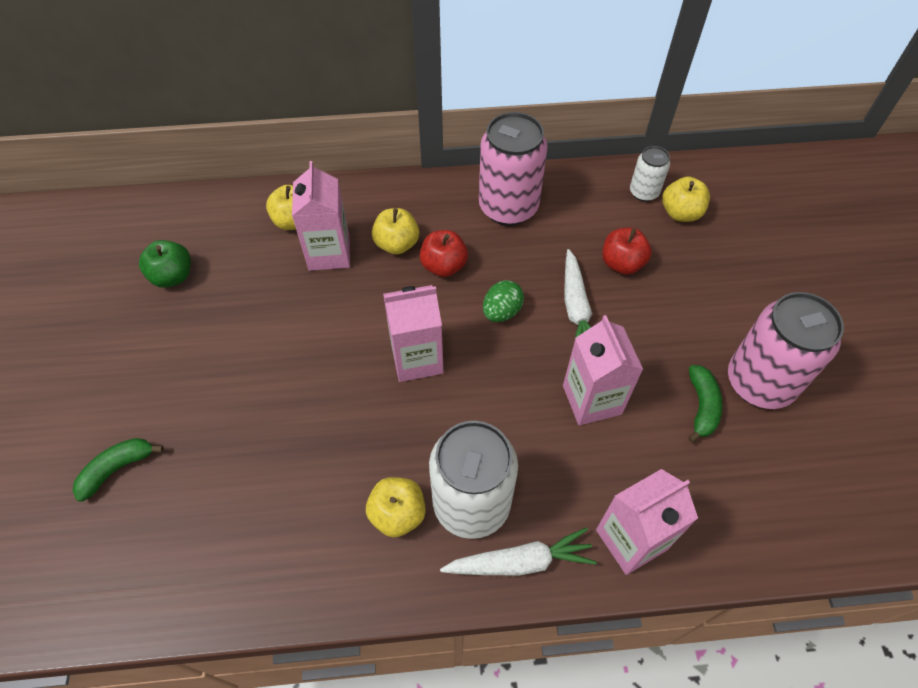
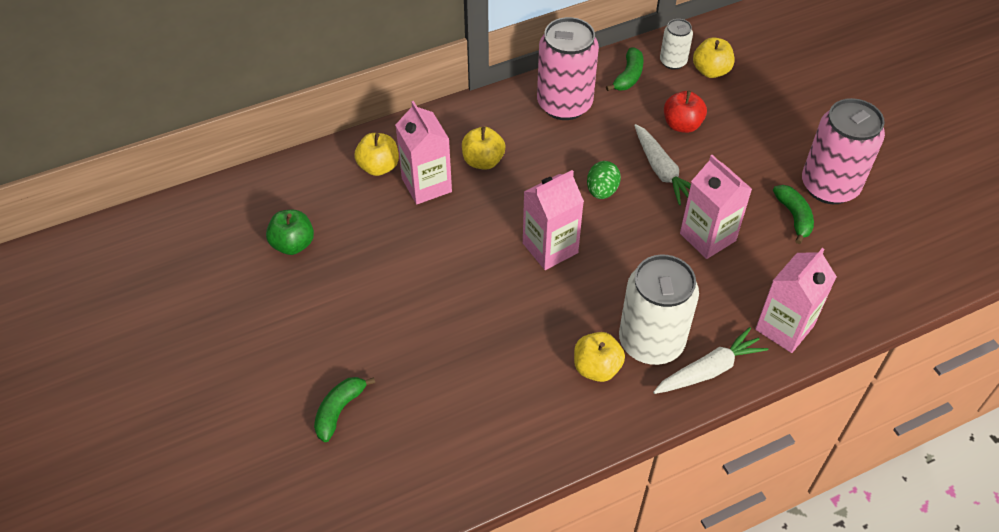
camera: 20 degrees left, 5 degrees down
red apple [420,230,468,277] -> none
none -> green banana [606,47,644,91]

